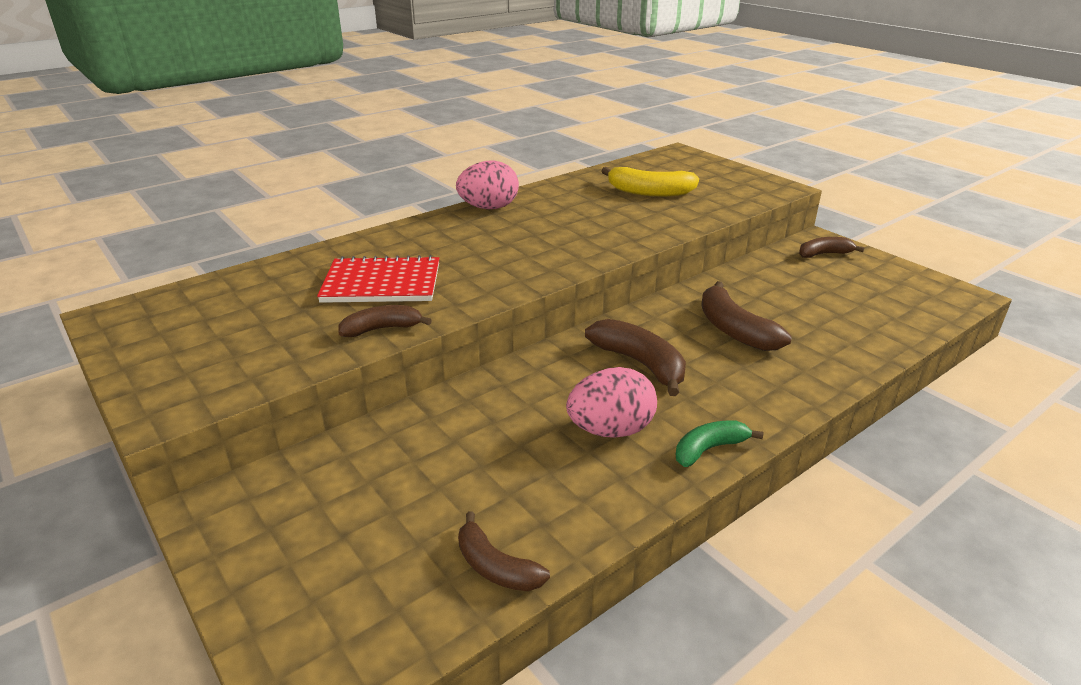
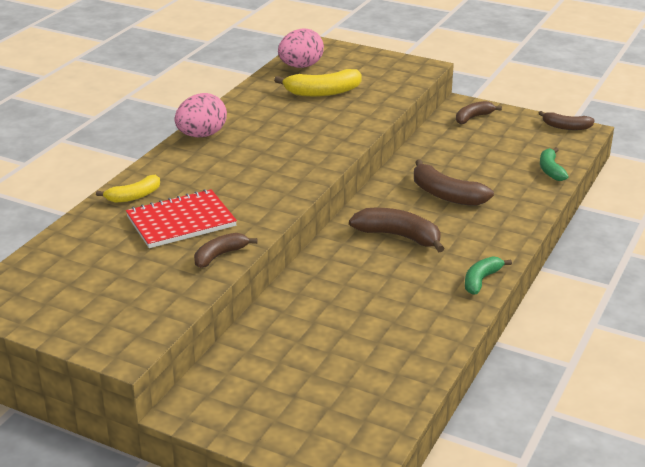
camera: 25 degrees left, 0 degrees up
brown banana [458,511,550,591] -> brown banana moved to [538,111,595,130]
pink egg [566,367,657,438] -> pink egg moved to [278,28,324,68]
none -> yellow banana [96,175,160,203]
none -> green banana [540,147,569,181]

